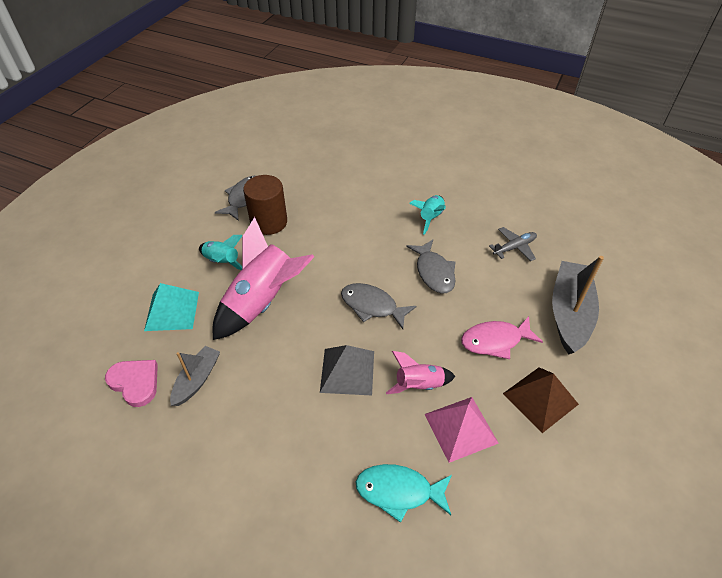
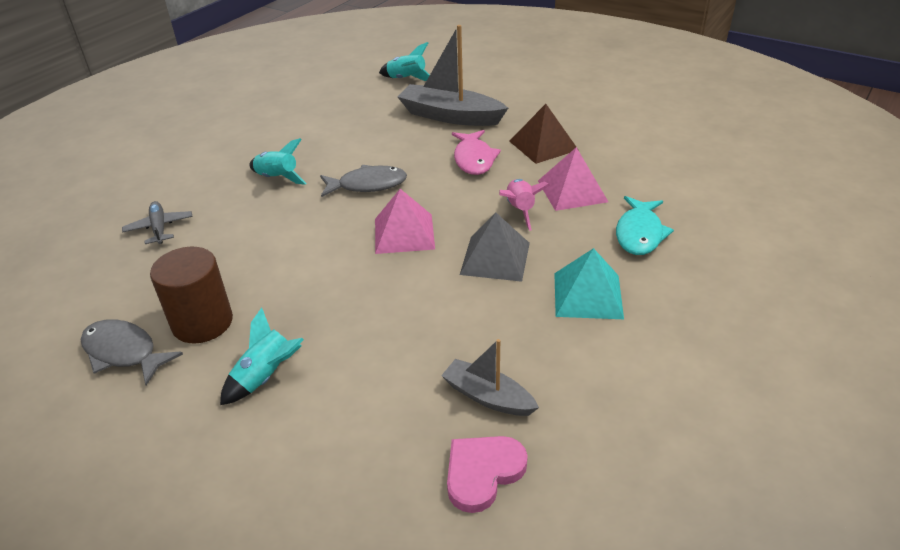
camera: 80 degrees left, 10 degrees down
turquoise pyramid [144,283,199,331] -> turquoise pyramid moved to [554,248,624,319]
pink rocket [213,217,314,340] -> none
grey fish [341,283,417,329] -> pink pyramid [375,189,435,254]
grey plane [489,227,537,261] -> grey plane moved to [122,201,193,244]
none -> turquoise rocket [379,42,430,81]

